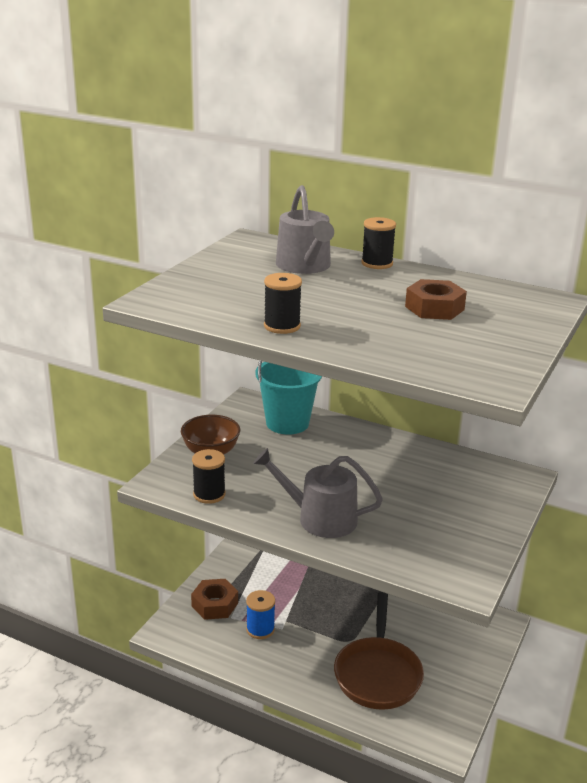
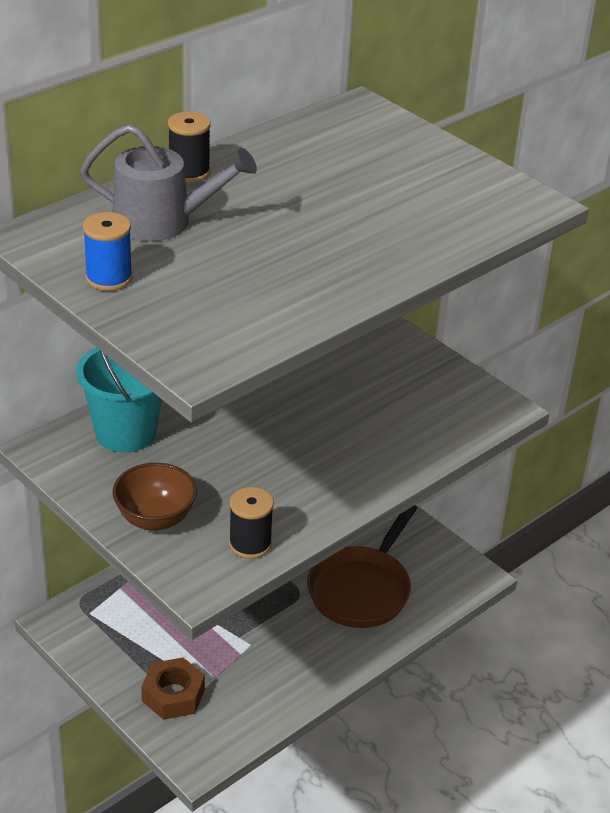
camera: 70 degrees left, 10 degrees up
blue spool [246,590,275,639] -> blue spool moved to [83,212,133,291]
grey watering can [253,448,383,538] -> none
black spool [264,273,302,334] -> none
brown pan [334,592,424,710] -> brown pan turned 90 degrees clockwise [307,505,417,628]
brown nut [405,279,467,320] -> none

